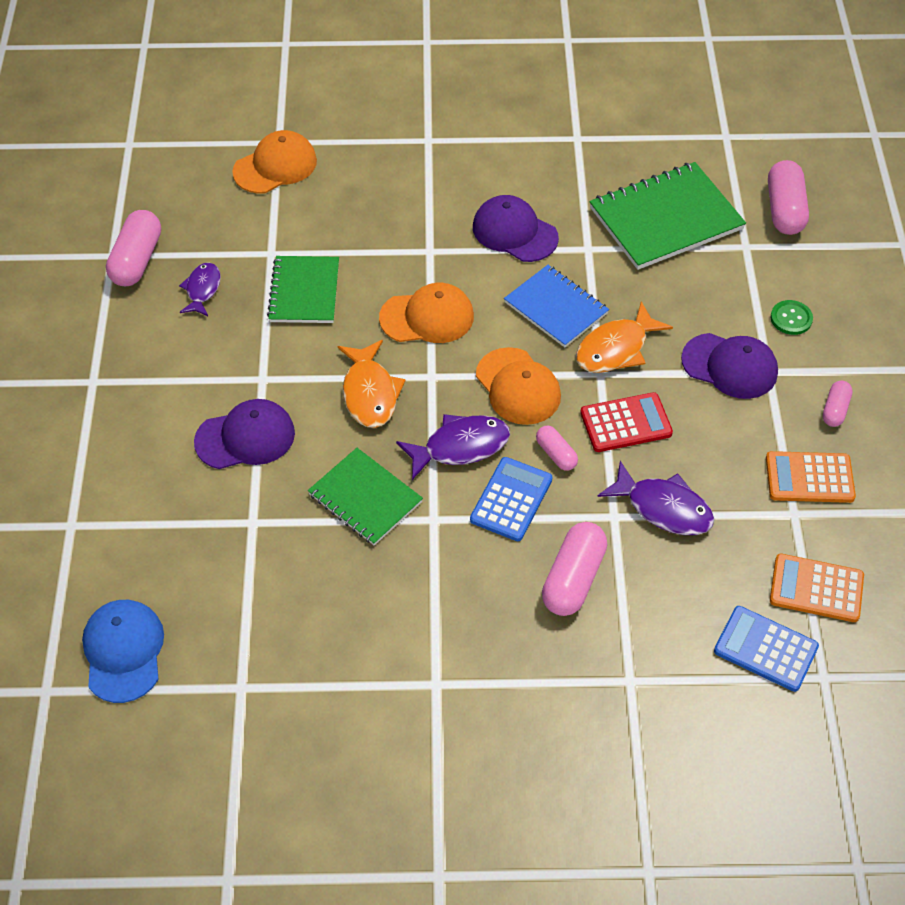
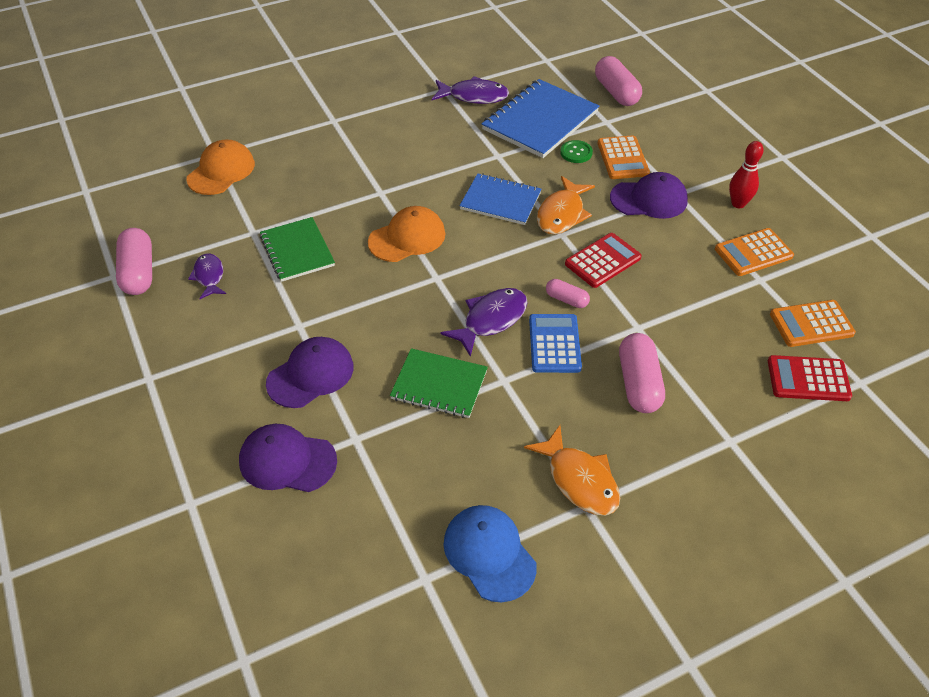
camera: 25 degrees left, 5 degrees down
blue cap [82,600,164,703] -> blue cap moved to [443,505,537,602]
orange fish [338,340,406,428] -> orange fish moved to [524,425,620,515]
purple cap [473,195,559,262] -> purple cap moved to [239,424,337,492]
orange cap [476,347,561,425] -> none
green notebook [589,162,746,270] -> blue notebook [482,79,599,158]
purple fish [597,461,714,535] -> purple fish moved to [432,76,509,104]
blue calculator [714,606,819,692] -> red calculator [768,355,852,401]
green button [771,300,813,335] -> green button moved to [560,140,593,163]
pink capsule [823,381,853,427] -> red bowling pin [729,141,764,208]
none -> orange calculator [598,135,650,179]

